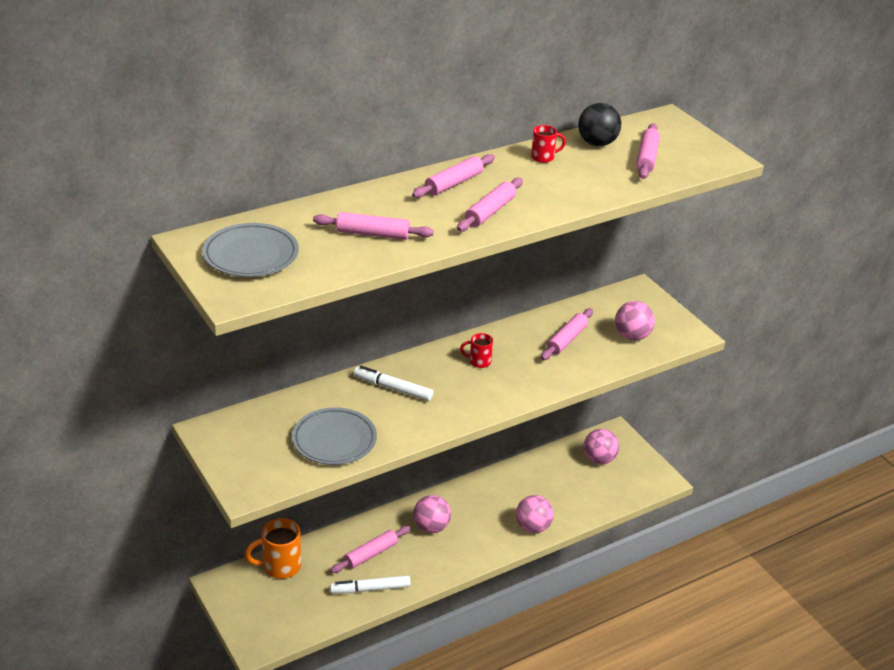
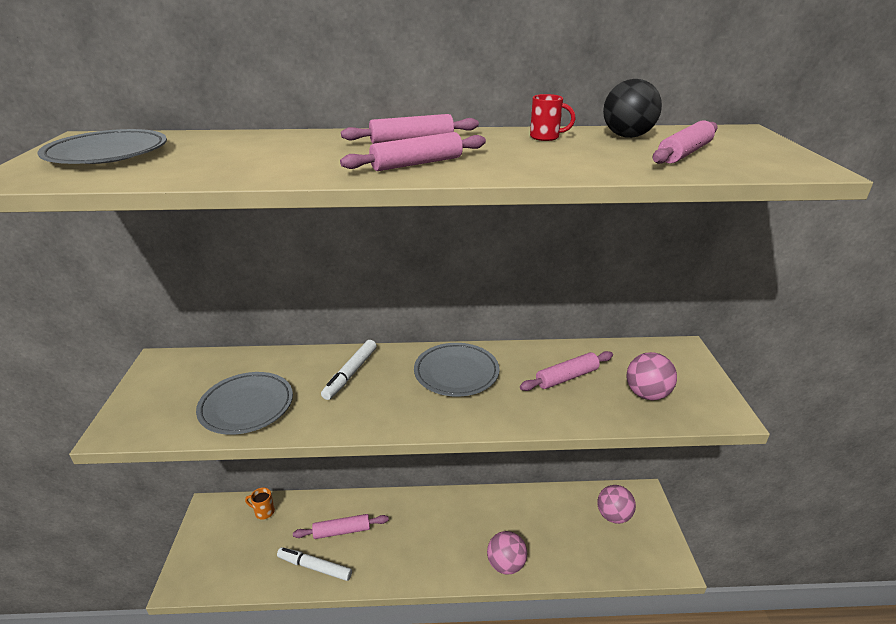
camera: 30 degrees right, 5 degrees down
orange mug [245,518,301,579] -> orange mug [245,488,275,520], size x0.56
pink rolling pin [313,212,434,240] -> none
white marker [354,366,433,401] -> white marker turned 120 degrees counterclockwise [321,340,377,400]
pink ball [413,495,451,533] -> none
red mug [460,333,493,368] -> grey plate [414,343,500,396]

